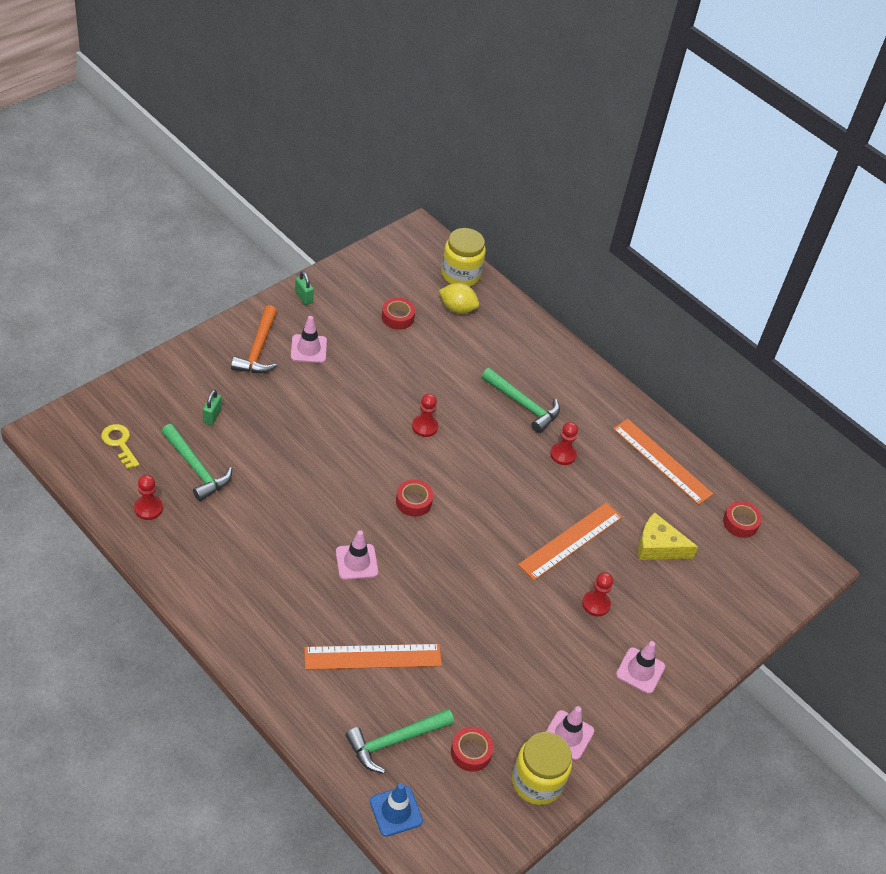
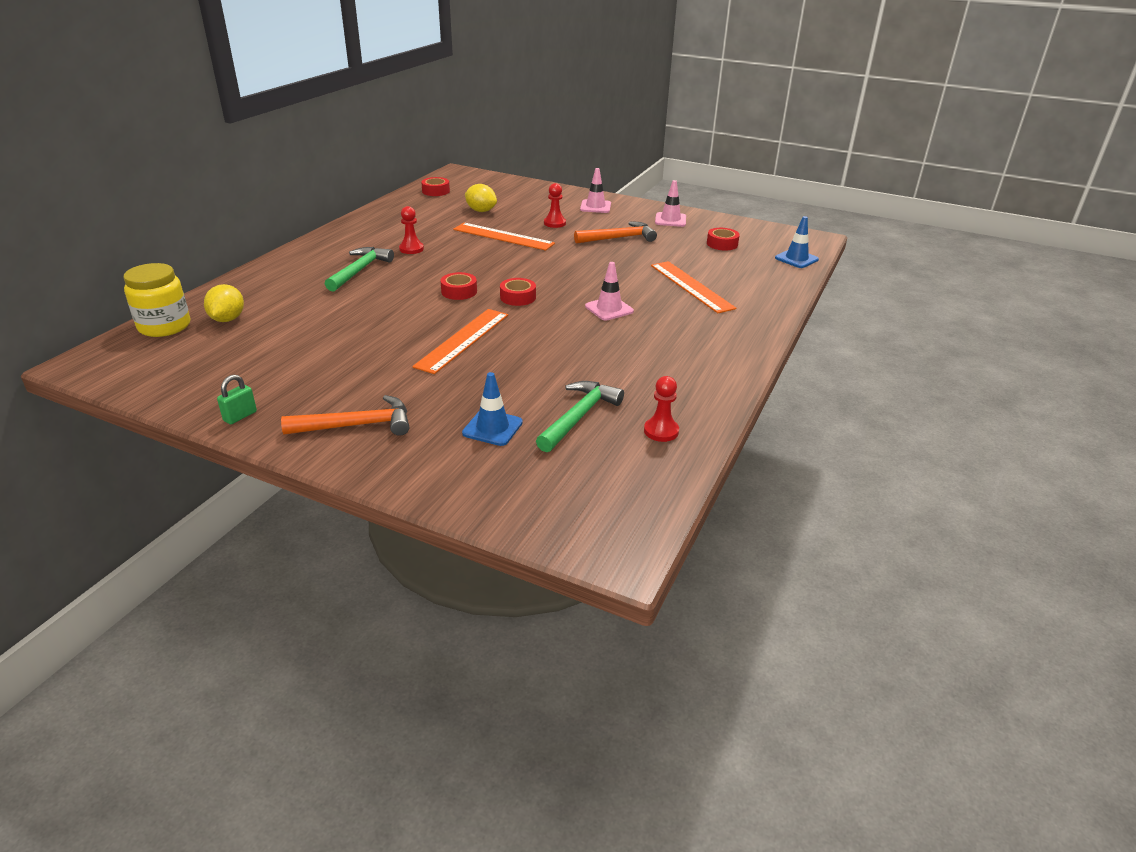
camera: 105 degrees left, 15 degrees down
yellow key [101,424,140,469] -> none
green padlock [203,390,222,425] -> blue traffic cone [462,372,523,446]
pink traffic cone [291,316,327,363] -> none
green hammer [346,709,454,774] -> none
red tape [382,298,415,330] -> red tape moved to [440,272,477,300]
red pawn [412,393,438,437] -> none
yellow jar [512,732,572,805] -> none
orange ruler [613,419,713,505] -> orange ruler moved to [412,309,508,374]
yellow cheese [638,512,698,560] -> yellow lemon [465,184,497,212]
none -> orange hammer [574,222,657,244]

